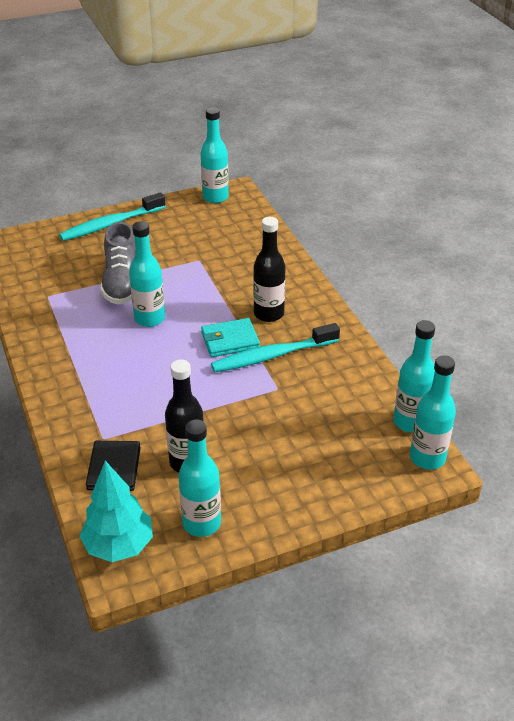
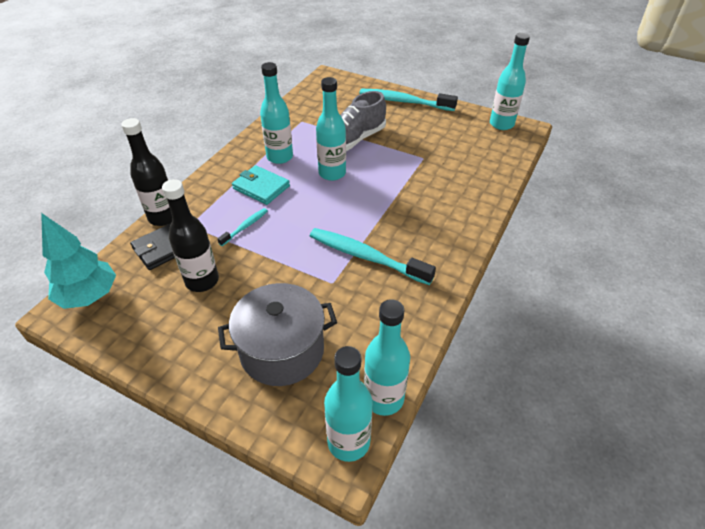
camera: 50 degrees right, 5 degrees up
turquoise bottle [178,419,221,537] -> turquoise bottle moved to [260,62,293,164]
turquoise wallet [201,318,260,357] -> turquoise wallet moved to [232,165,290,205]
black bottle [253,217,286,322] -> black bottle moved to [121,118,172,226]
none -> turquoise toothbrush [217,208,268,246]
none -> grey pot [218,283,337,386]

